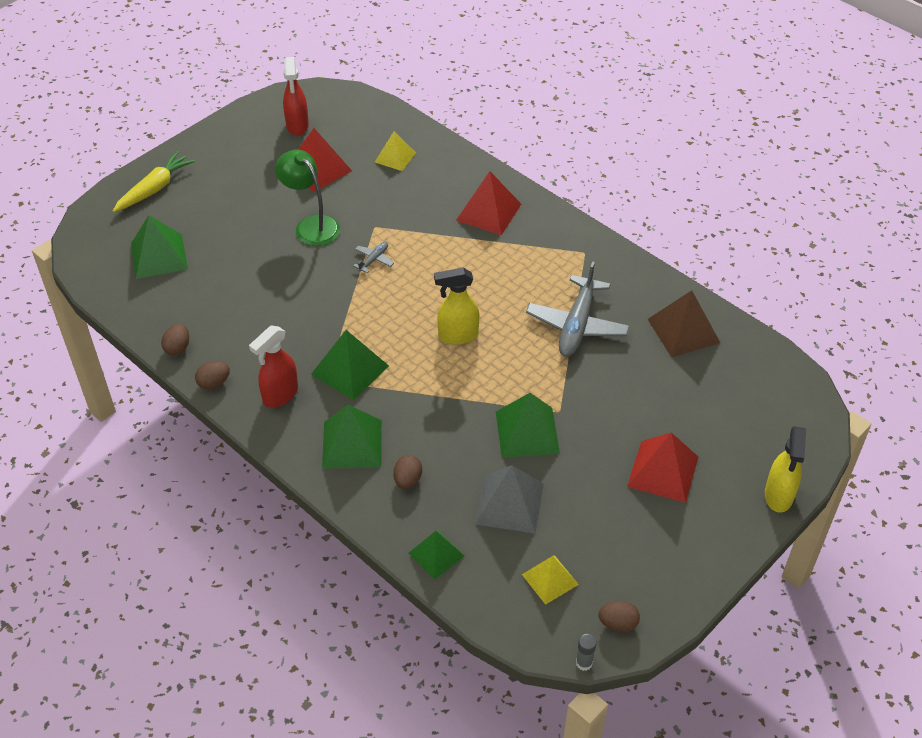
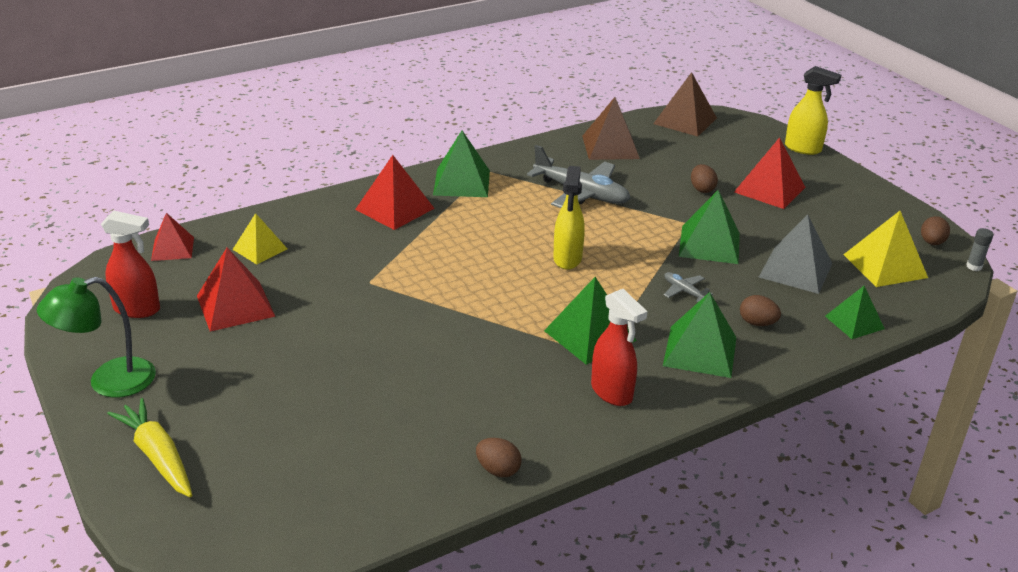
camera: 75 degrees left, 15 degrees down
green pyramid [131,215,188,279] -> green pyramid moved to [433,131,490,197]
brown egg [195,361,230,390] -> brown egg moved to [691,164,718,193]
green lamp [275,149,340,246] -> green lamp moved to [37,277,156,398]
grey plane [353,242,394,273] -> grey plane moved to [664,272,713,302]
yellow pyramid [522,555,579,605] -> yellow pyramid [843,211,928,287], size x1.54
none -> red pyramid [151,213,194,261]
none -> brown pyramid [653,72,717,137]

